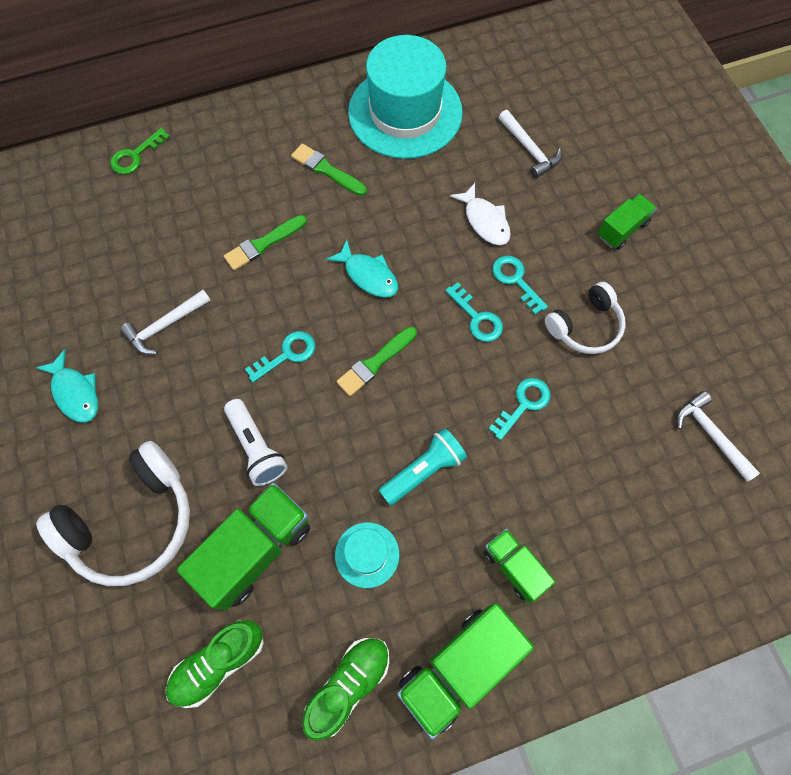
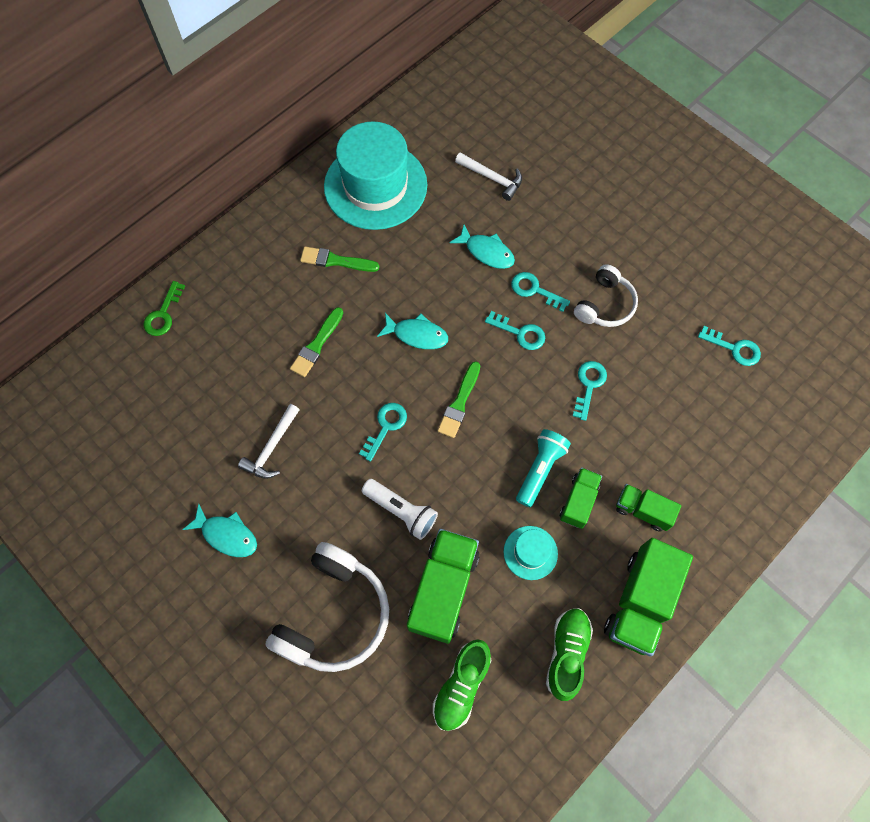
camera: 25 degrees left, 0 degrees up
white fish [450,183,511,245] -> turquoise fish [450,225,515,269]
green truck [598,194,657,250] -> green truck moved to [560,467,602,529]
white hammer [677,391,760,482] -> turquoise key [698,326,761,366]

